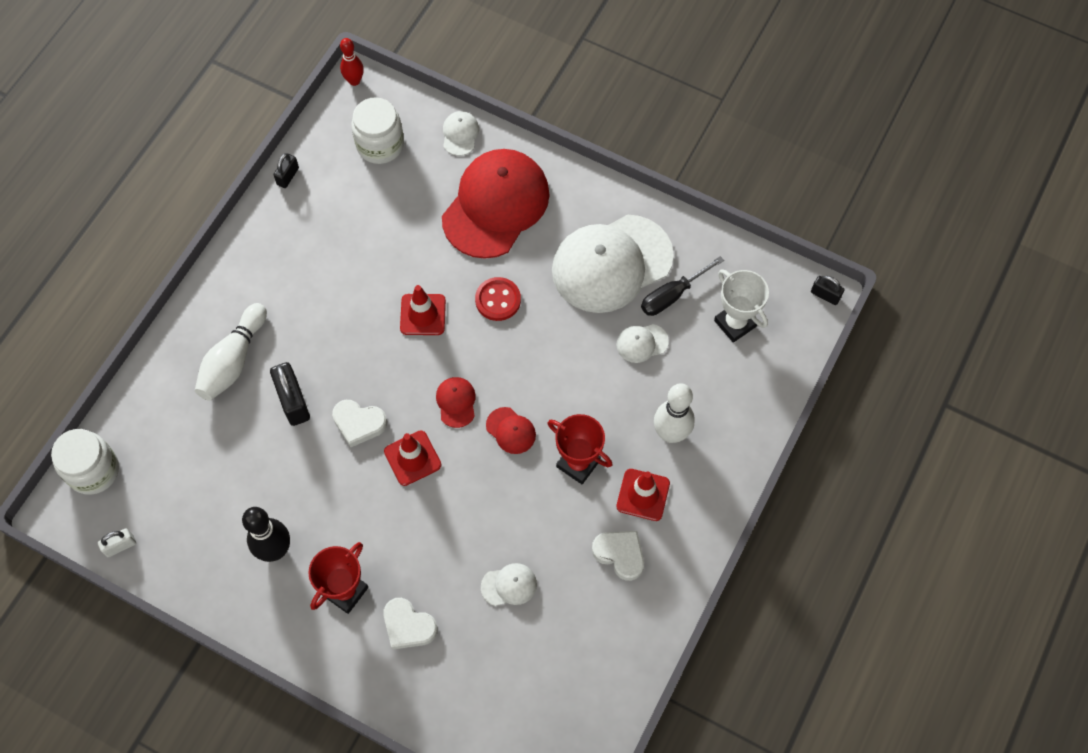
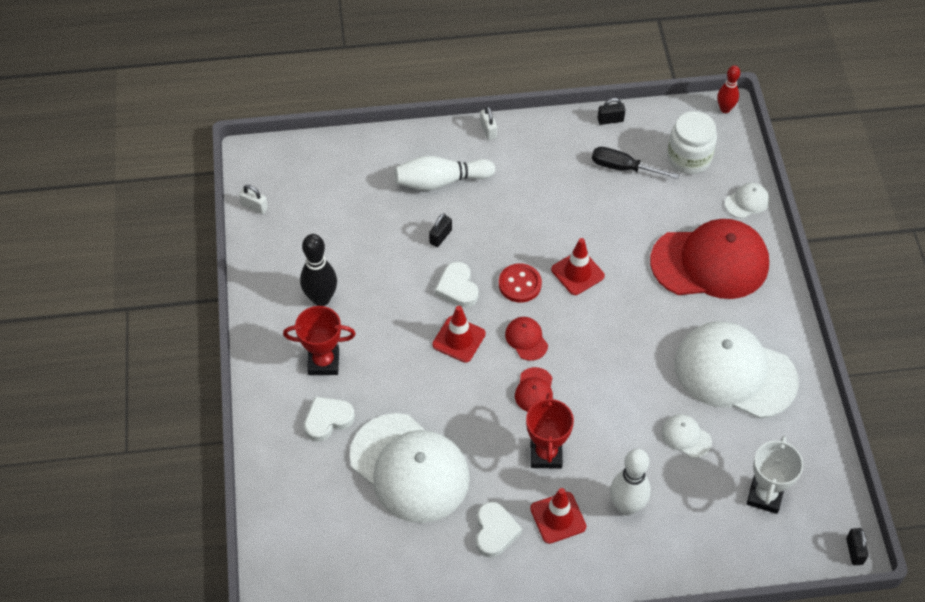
camera: 55 degrees right, 10 degrees down
white jar [51,429,119,495] -> none
black padlock [270,362,310,426] -> black padlock [429,213,452,247], size x0.57
white heart [383,598,438,650] -> white heart turned 60 degrees clockwise [304,396,355,442]
red cap [436,377,476,428] -> red cap turned 75 degrees counterclockwise [505,317,548,361]
red button [475,277,521,321] -> red button moved to [499,263,542,303]
white cap [481,563,537,606] -> white cap [350,413,470,523], size x2.45
black screwdriver [641,256,724,316] -> black screwdriver moved to [592,147,679,179]
none -> white padlock [480,106,497,140]

